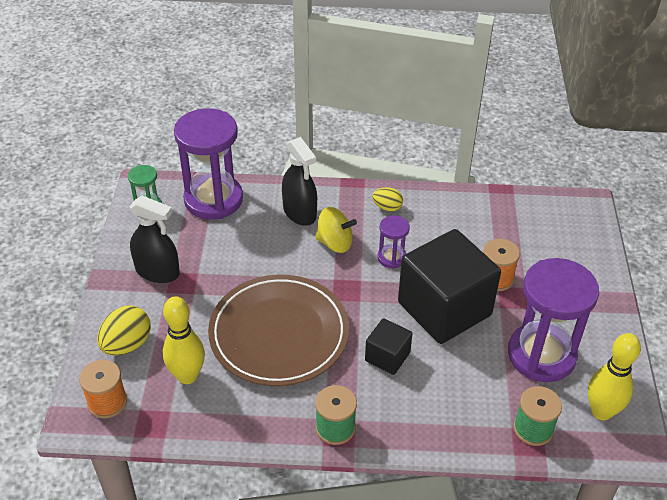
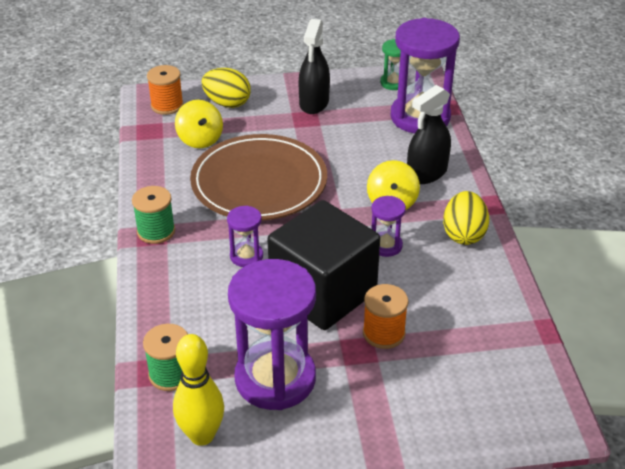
camera: 80 degrees right, 5 degrees down
yellow bowling pin [163,296,205,384] -> yellow spinning top [175,100,223,148]
black cube [365,318,413,375] -> purple hourglass [227,206,263,267]
yellow egg [372,187,403,212] -> yellow egg [443,191,489,245], size x1.63

